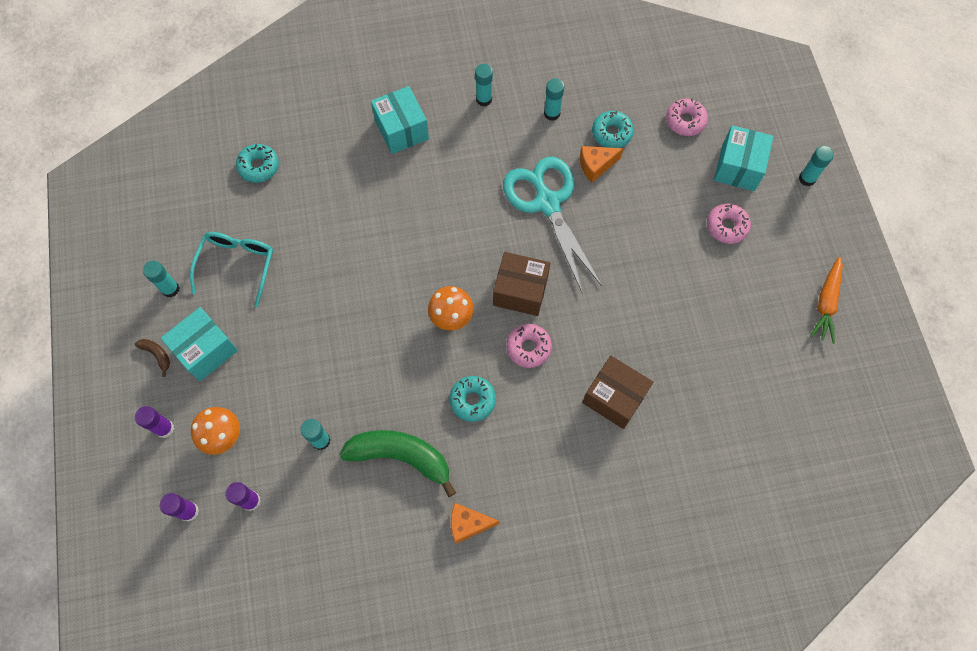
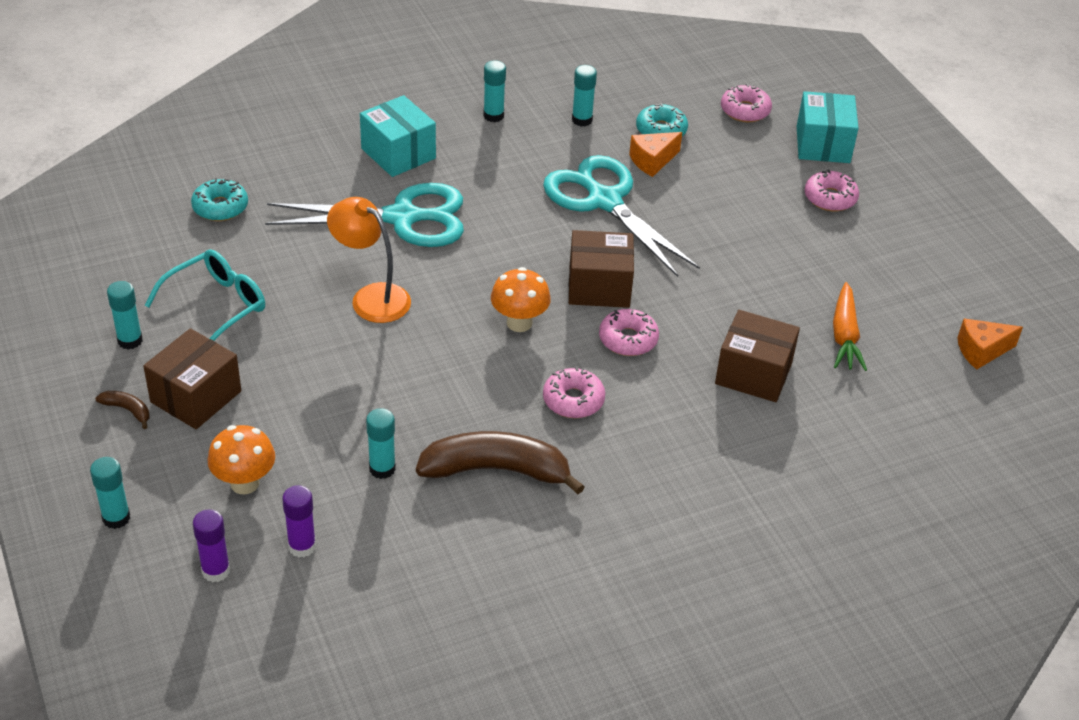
camera: 15 degrees left, 25 degrees down
purple glue stick [135,406,174,438] -> none
turquoise box [161,307,238,381] -> brown box [143,328,241,429]
turquoise glasses [190,232,273,307] -> turquoise glasses turned 45 degrees clockwise [145,249,265,341]
green banana [339,430,456,497] -> brown banana [416,431,585,494]
turquoise donut [449,376,496,422] -> pink donut [543,366,605,418]
orange cheese [451,503,500,544] -> orange cheese moved to [957,318,1023,370]
turquoise glue stick [799,146,834,186] -> turquoise glue stick moved to [90,457,130,529]
orange carrot [810,257,843,344] -> orange carrot moved to [833,282,867,371]
none -> turquoise scissors [265,183,464,247]
none -> orange lamp [327,197,411,323]

